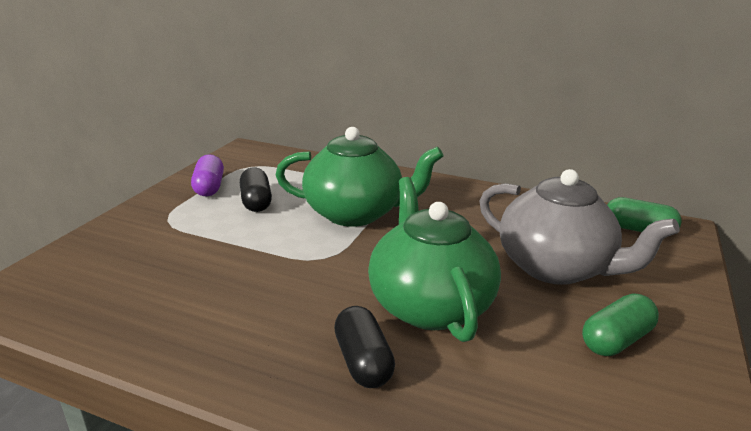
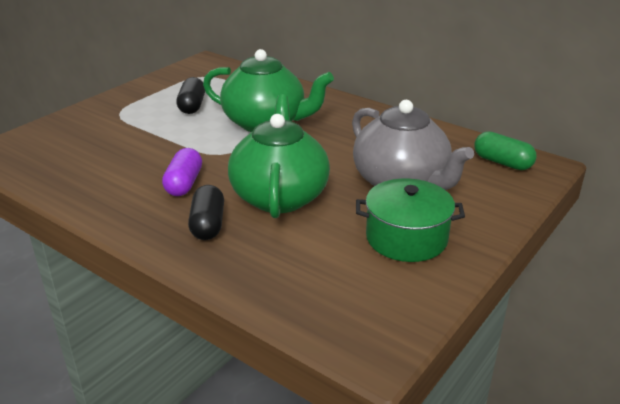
camera: 15 degrees right, 5 degrees up
purple capsule [191,154,224,196] -> purple capsule moved to [162,148,202,196]
green capsule [582,293,659,356] -> green pot [356,178,465,262]

